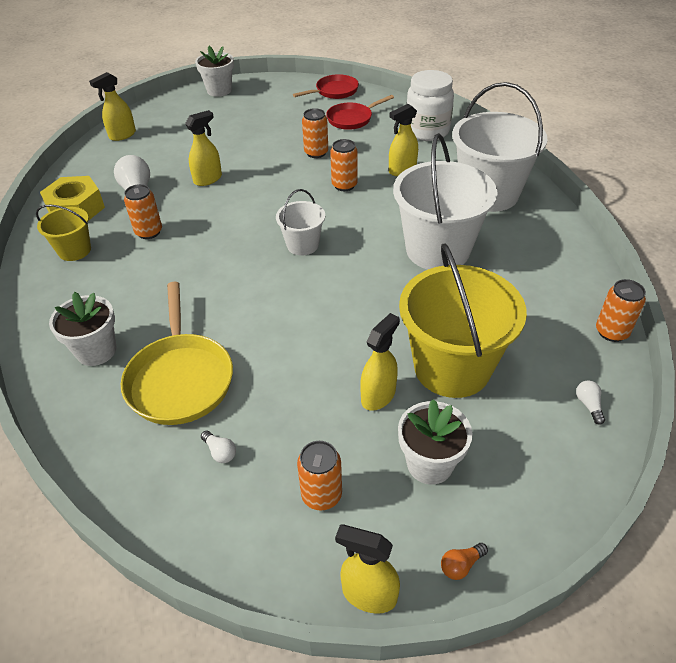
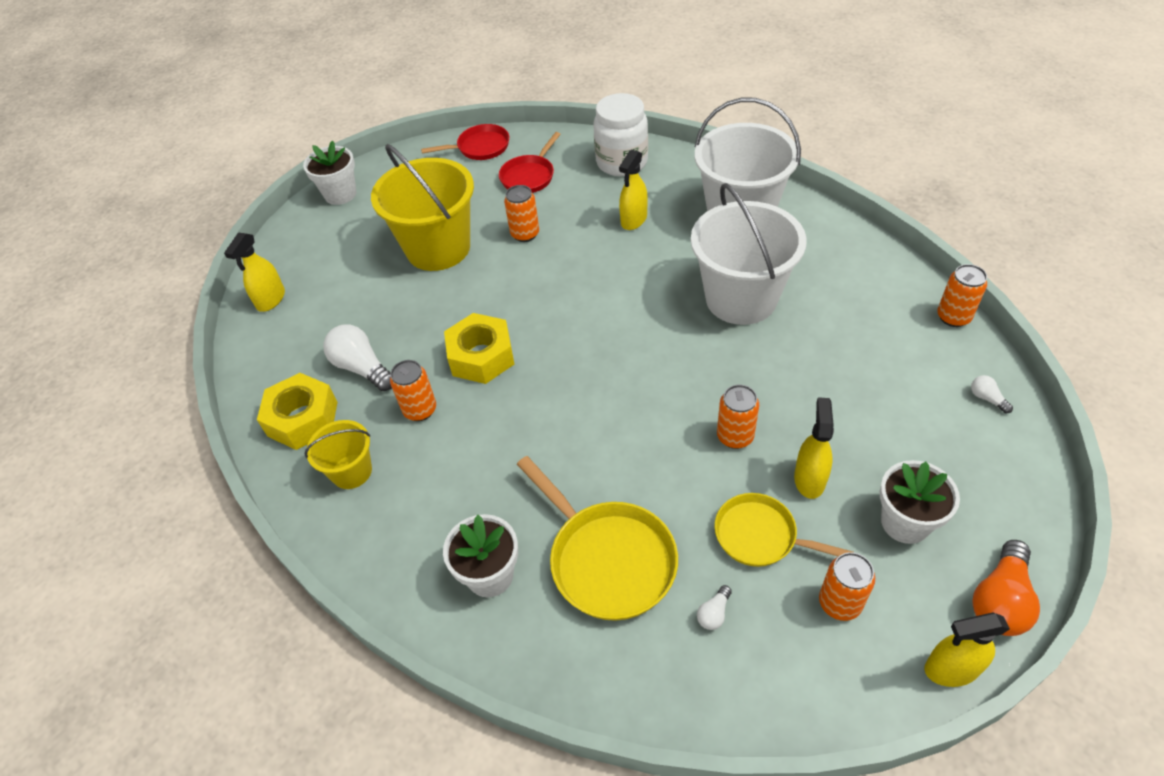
camera: 25 degrees left, 5 degrees up
yellow spray bottle [185,110,222,186] -> none
white light bulb [201,430,236,463] -> white light bulb turned 105 degrees clockwise [697,585,732,630]
white bucket [276,189,325,256] -> none
red pan [293,74,359,99] -> red pan turned 45 degrees clockwise [421,124,509,160]
orange can [330,139,358,191] -> orange can moved to [717,385,759,449]
yellow bucket [399,243,527,398] -> yellow bucket moved to [371,144,474,271]
orange light bulb [441,543,488,580] -> orange light bulb [973,540,1040,636], size x2.09
none -> yellow nut [444,313,514,384]
none -> yellow pan [714,493,853,567]

